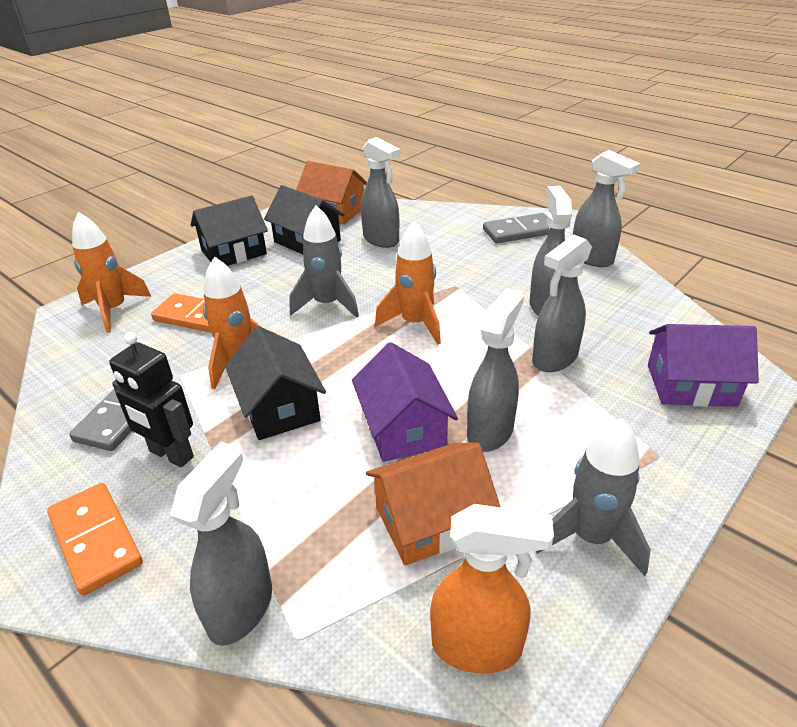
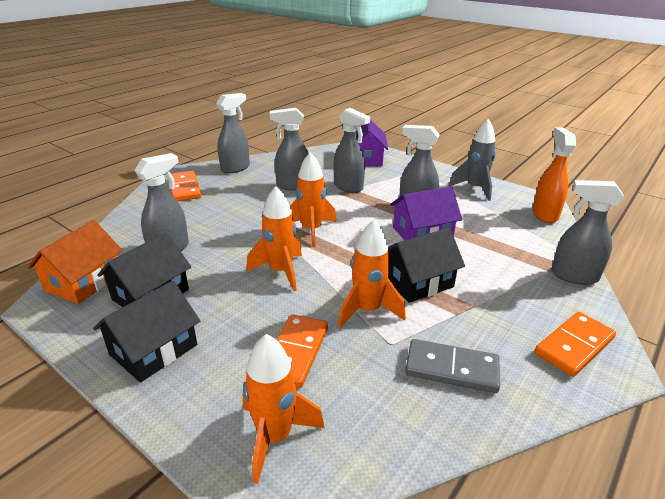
camera: 95 degrees left, 5 degrees down
black robot [109,332,194,467] -> none
black house [191,195,268,266] -> black house turned 75 degrees clockwise [93,281,200,383]
grey rocket [290,205,359,318] -> orange rocket [246,186,302,291]
orange house [366,443,500,566] -> none
grey domino [483,213,550,243] -> orange domino [171,171,202,201]

